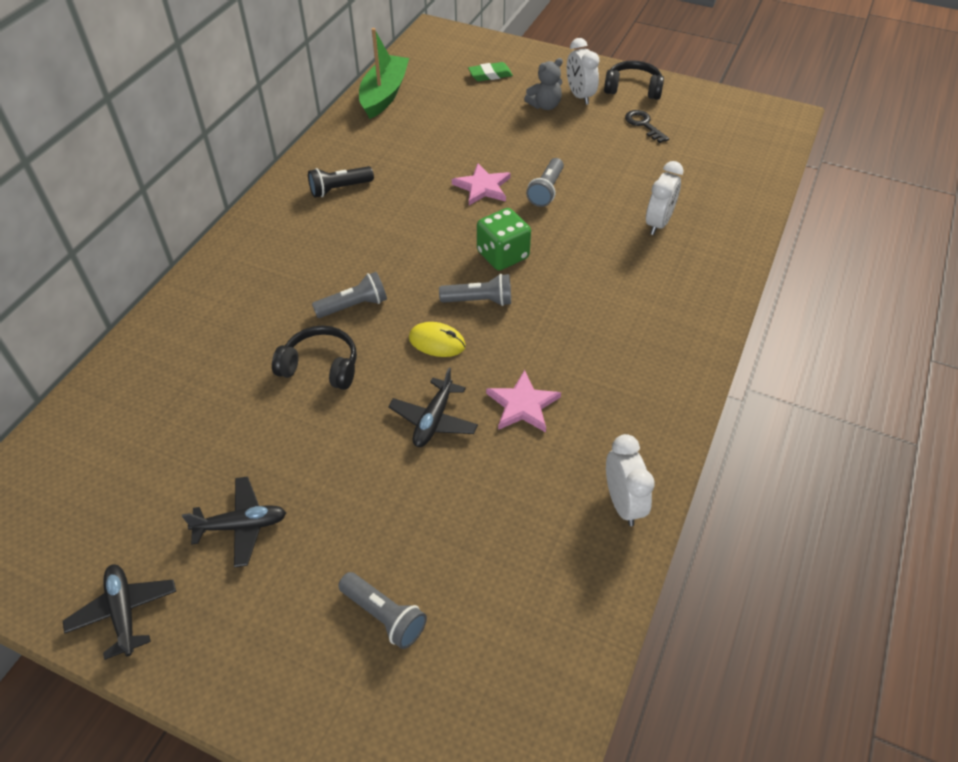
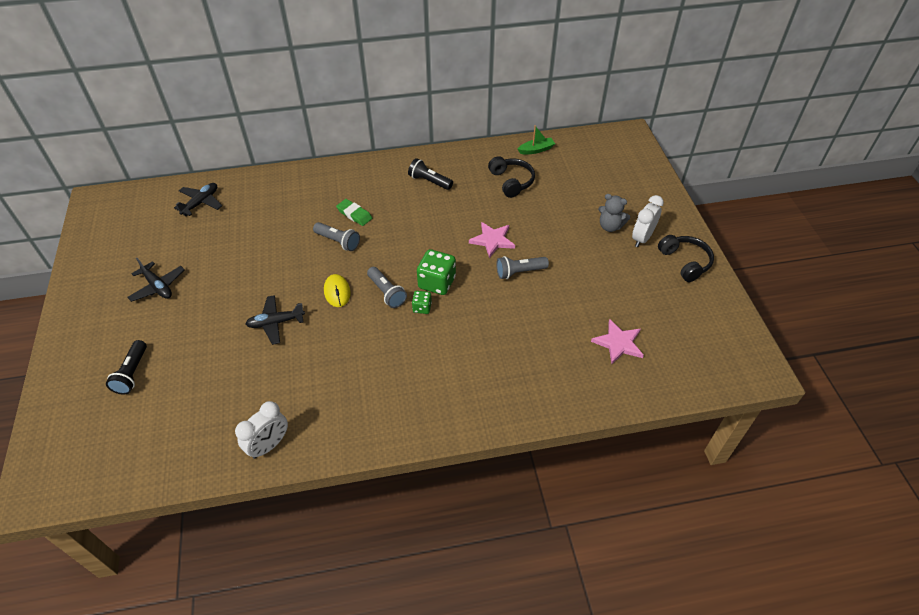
camera: 55 degrees right, 0 degrees up
black plane [63,564,176,660] -> black plane moved to [174,183,222,216]
black headphones [272,326,357,390] -> black headphones moved to [488,156,535,198]
grey flashlight [338,572,427,649] -> black flashlight [106,340,147,395]
green boat [359,28,409,119] -> green boat [518,125,555,154], size x0.53
green eraser [468,62,513,81] -> green eraser moved to [336,199,372,226]
pink star [486,370,561,432] -> pink star moved to [591,319,644,364]
black key [625,110,669,143] -> none
white clock [646,161,683,235] -> none
none -> green dice [412,291,432,314]

